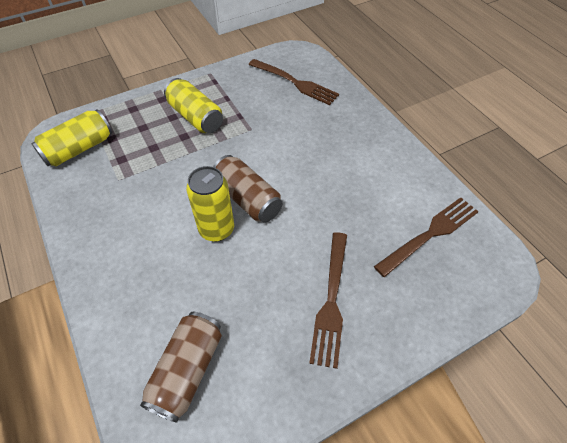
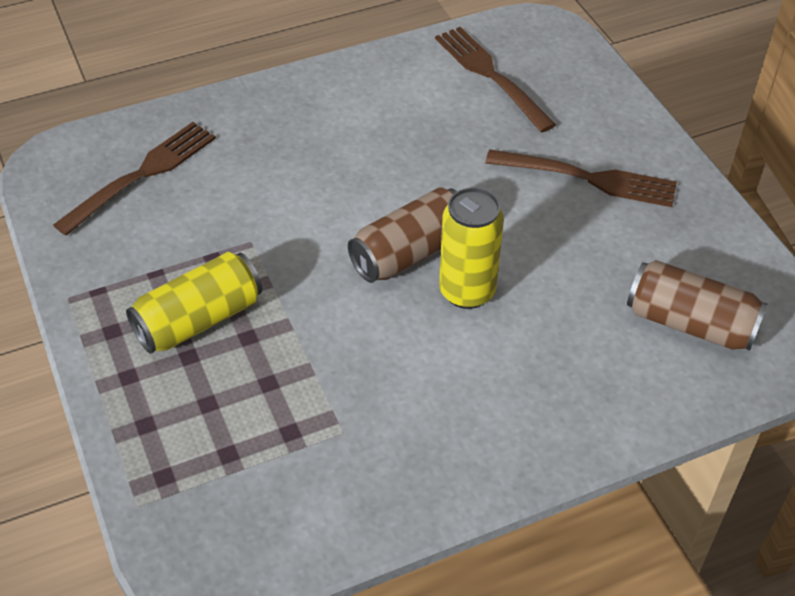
camera: 85 degrees left, 5 degrees down
yellow can [31,110,112,166] -> none

